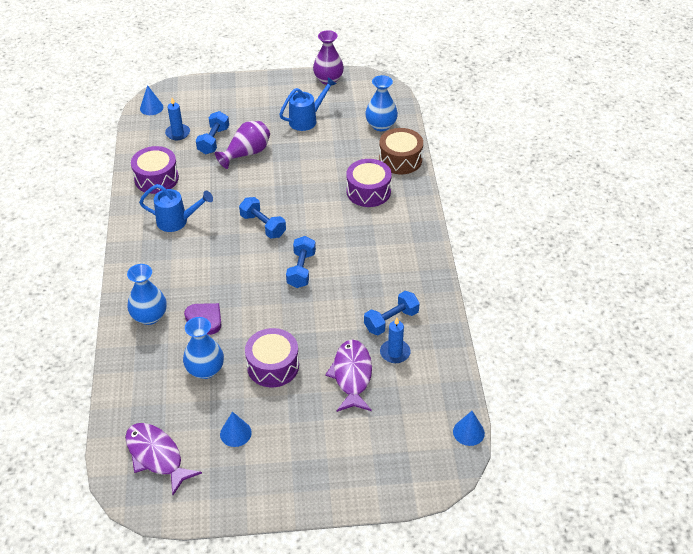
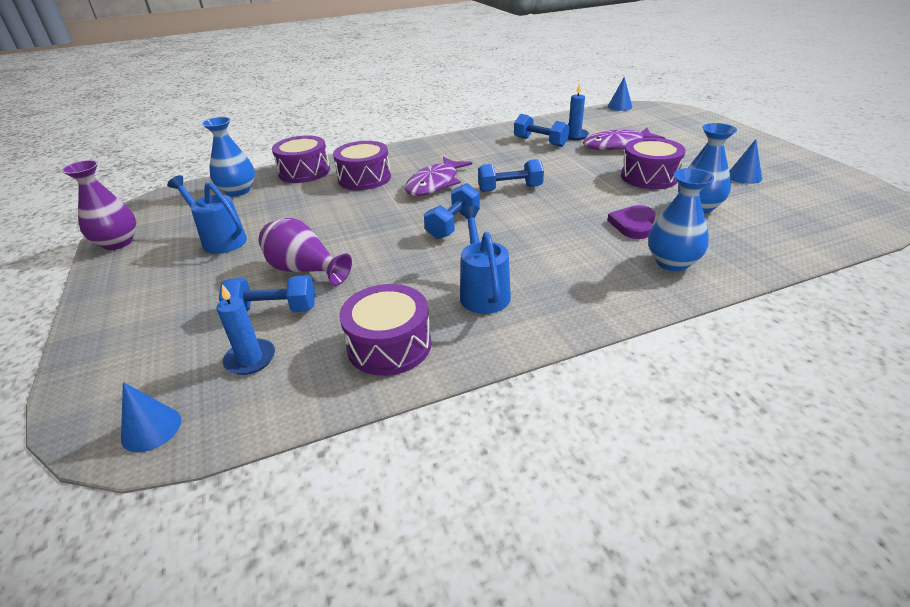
camera: 105 degrees left, 10 degrees down
purple fish [125,423,202,495] -> purple fish moved to [405,157,472,196]
brown drum [379,128,423,174] -> purple drum [272,135,330,183]

